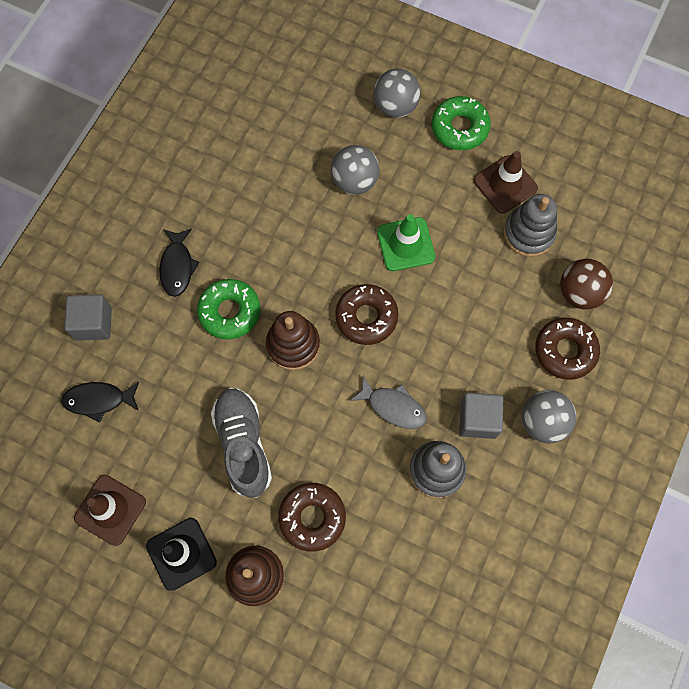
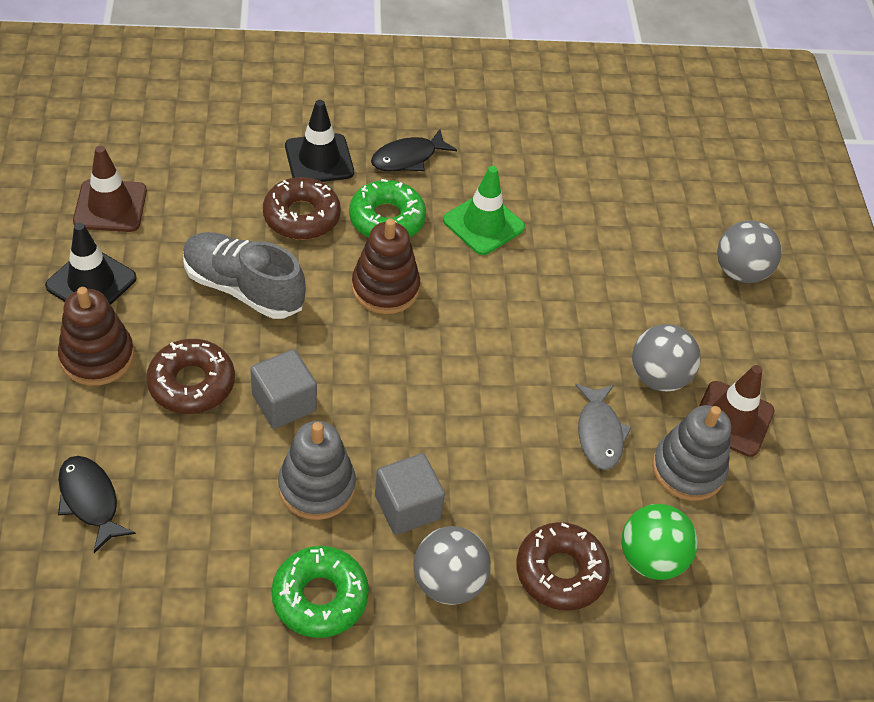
camera: 55 degrees right, 20 degrees down
black fish [61,382,139,422] -> black fish moved to [58,456,136,553]
grey cube [64,295,112,341] -> grey cube moved to [250,349,317,429]
grey shoe [211,388,272,498] -> grey shoe turned 105 degrees counterclockwise [183,232,306,319]
grey ball [331,145,380,195] -> grey ball moved to [632,324,701,392]
brown donut [335,284,398,345] -> brown donut moved to [263,177,341,240]
grey fish [350,375,427,429] -> grey fish moved to [575,384,632,470]
green traffic cone [377,214,435,271] -> green traffic cone moved to [443,166,525,255]
green donut [432,96,491,150] -> green donut moved to [271,546,369,638]
brown ball [560,259,613,309] -> green ball [621,504,698,580]
none -> black traffic cone [285,100,354,182]

